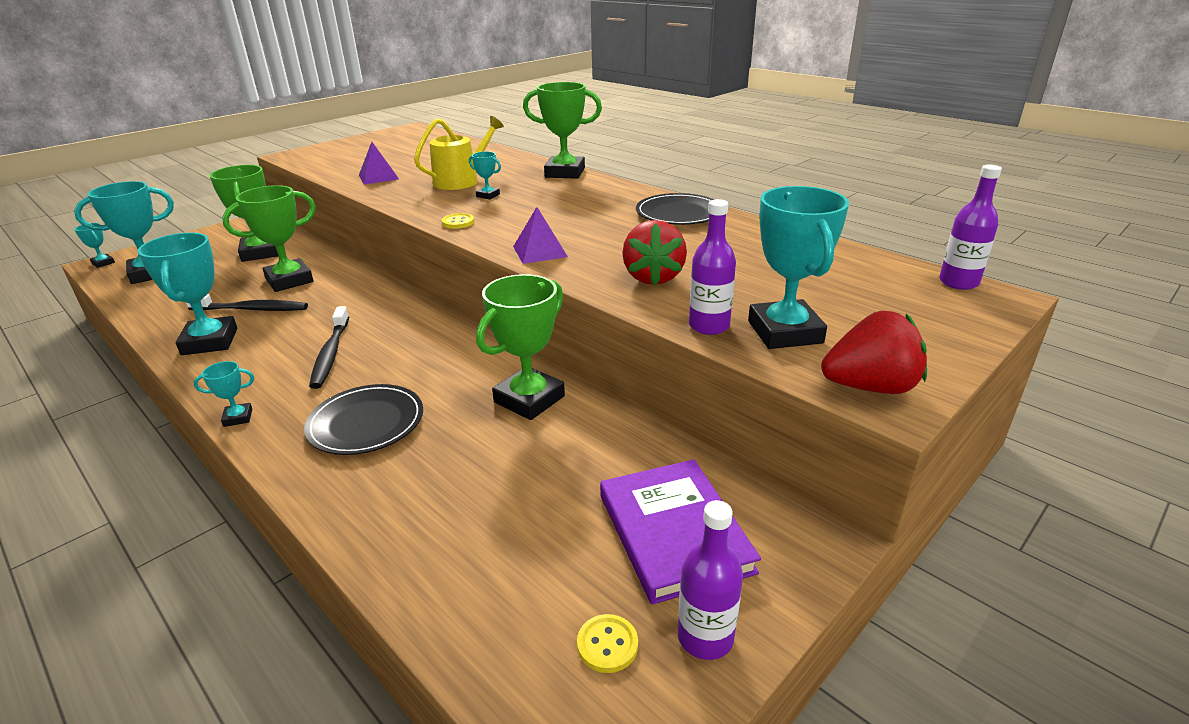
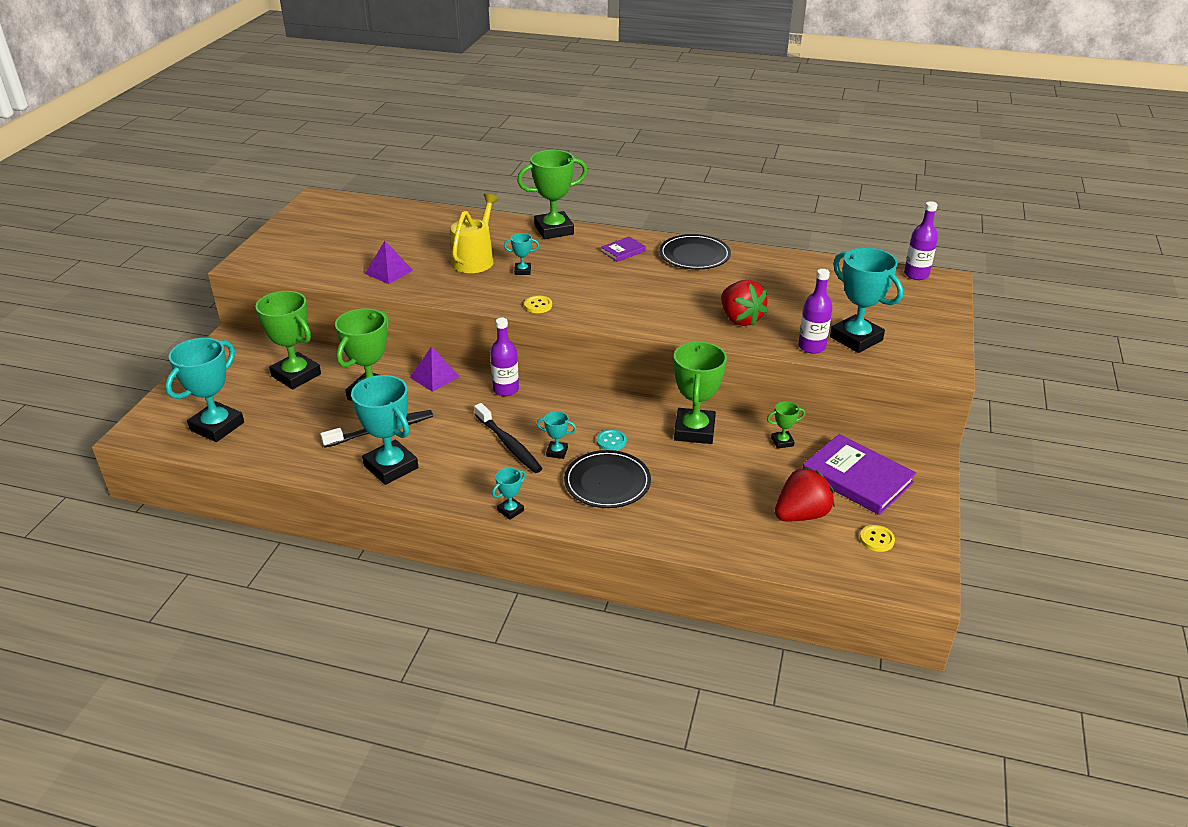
camera: 30 degrees left, 5 degrees up
turquoise trophy [74,223,115,268] -> turquoise trophy moved to [537,411,576,459]
purple pyramid [513,207,568,264] -> purple pyramid moved to [410,347,460,392]
purple bottle [678,500,743,660] -> purple bottle moved to [490,318,519,396]
red strawberry [821,311,927,394] -> red strawberry moved to [775,467,835,521]
none -> turquoise button [597,429,627,451]
none -> purple book [601,236,646,262]
none -> green trophy [767,401,805,449]

